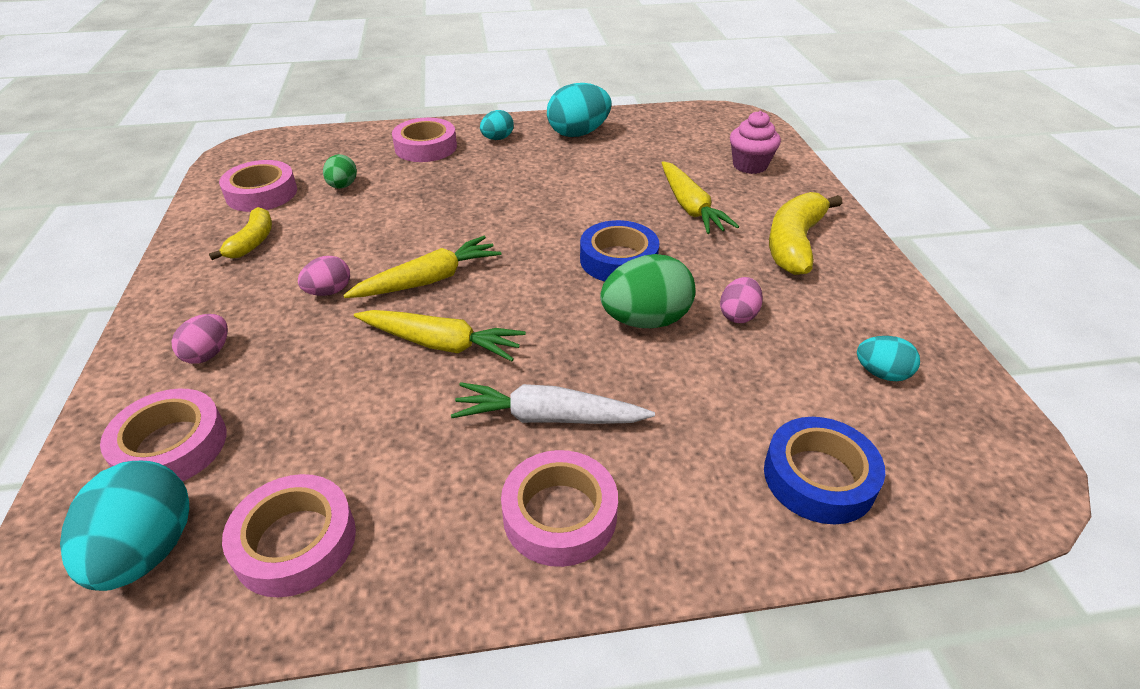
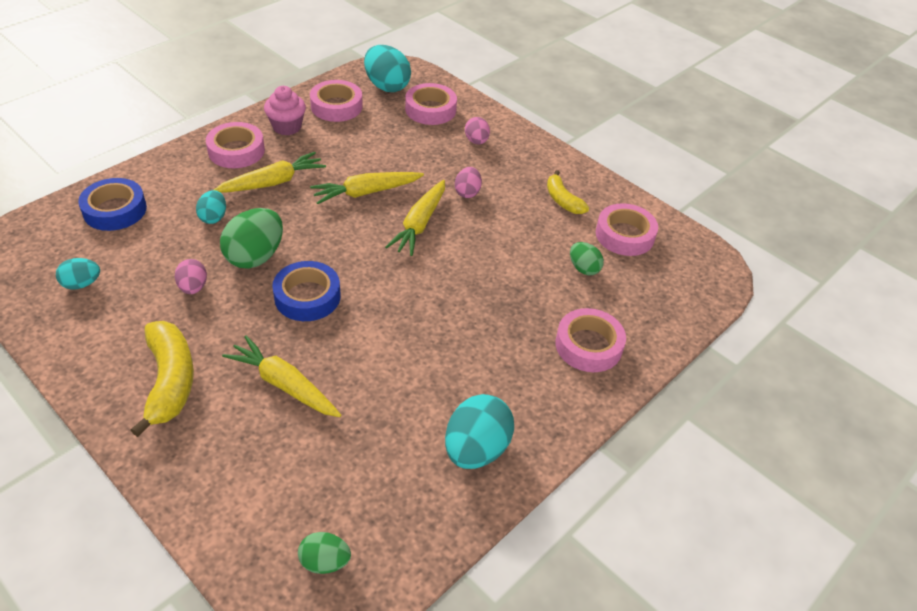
camera: 140 degrees right, 5 degrees up
white carrot [451,382,655,424] -> yellow carrot [214,152,326,193]
turquoise egg [480,110,514,140] -> turquoise egg moved to [196,190,226,224]
pink cupcake [730,111,781,174] -> pink cupcake moved to [264,86,306,135]
none -> green egg [298,532,351,574]

